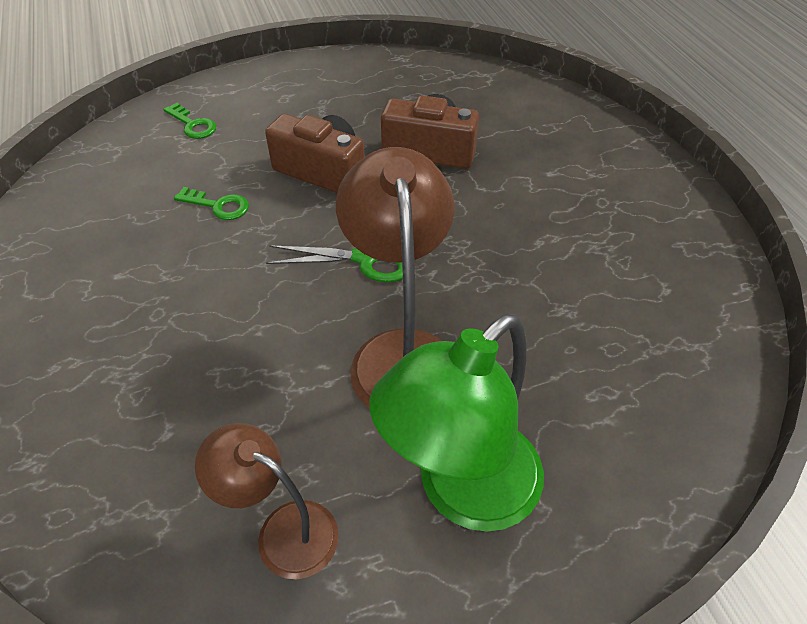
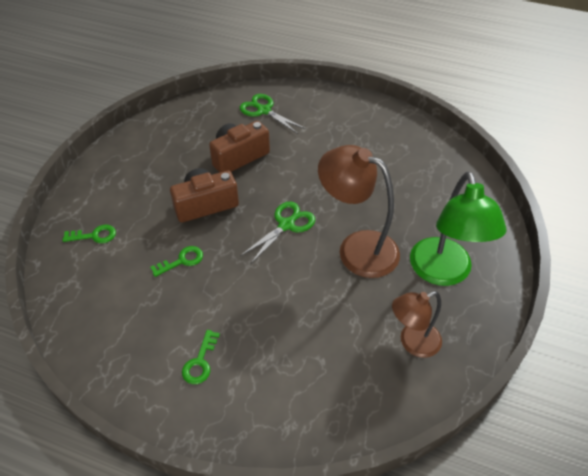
camera: 50 degrees left, 0 degrees up
none -> green key [182,330,220,384]
none -> green scissors [240,94,306,134]

